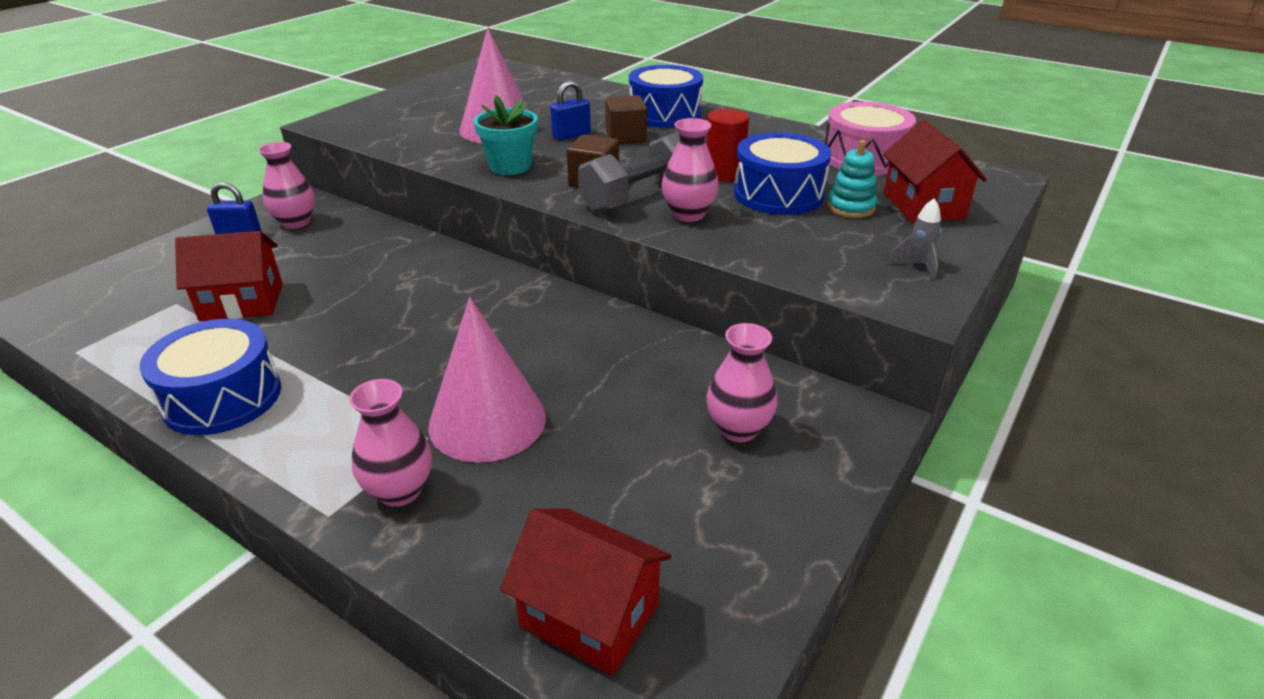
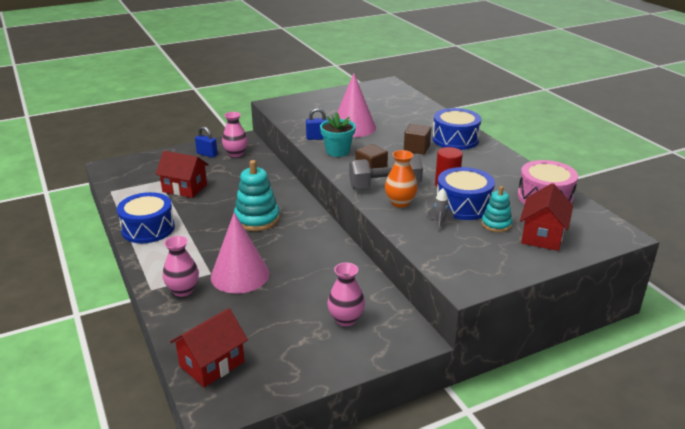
camera: 30 degrees right, 5 degrees down
red house [500,509,672,676] -> red house turned 75 degrees clockwise [170,308,248,387]
blue padlock [550,81,591,140] -> blue padlock moved to [306,108,327,140]
pink vase [662,118,719,222] -> orange vase [385,150,418,208]
grey rocket [889,198,941,279] -> grey rocket moved to [427,188,454,231]
none -> turquoise stacking toy [234,160,280,231]

